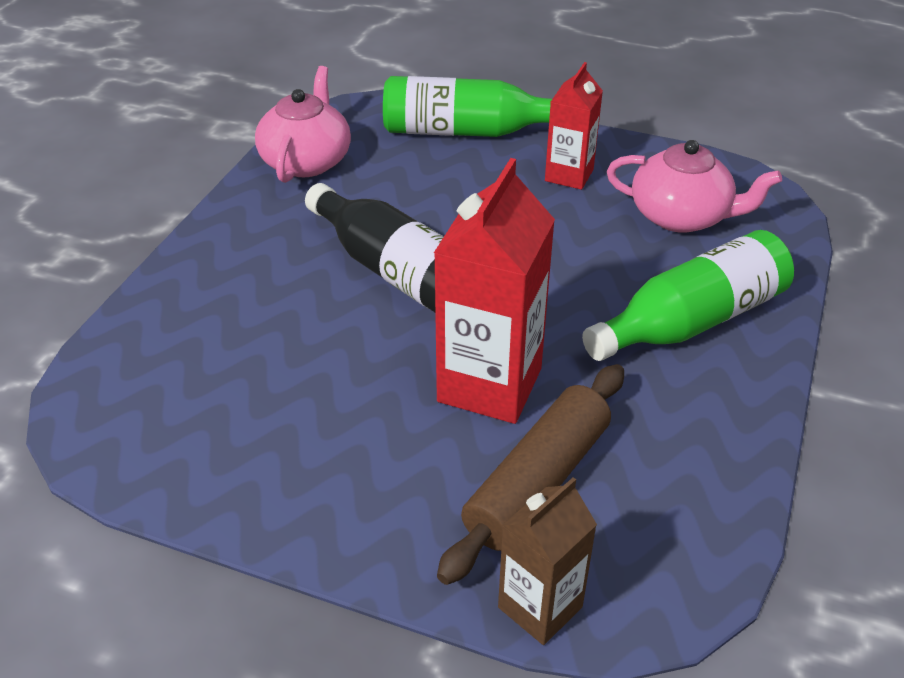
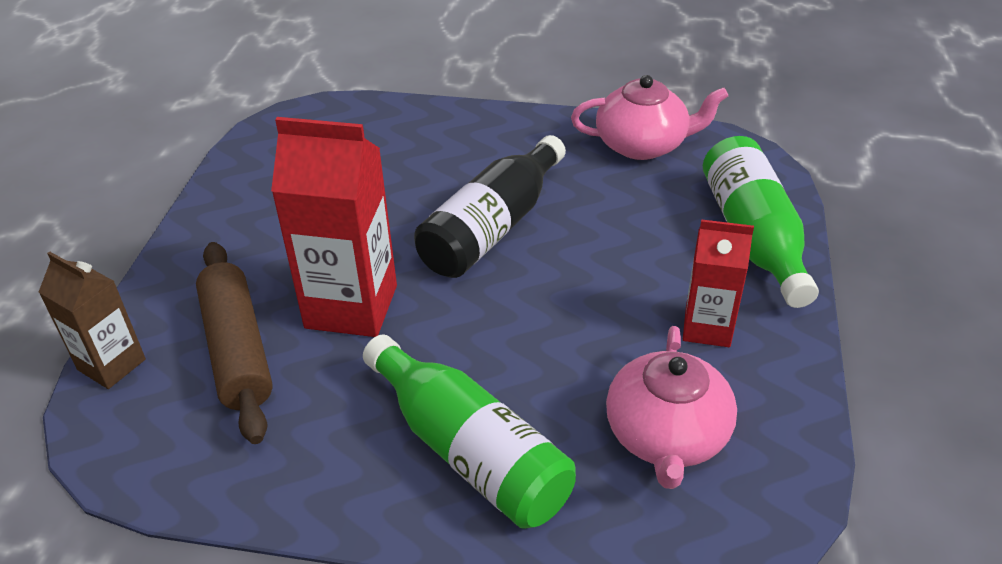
camera: 80 degrees right, 0 degrees up
brown rolling pin [437,364,624,585] -> brown rolling pin turned 45 degrees clockwise [196,242,273,444]

